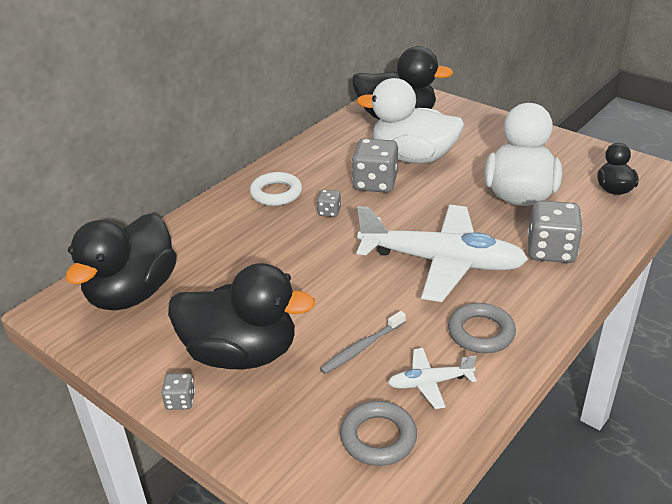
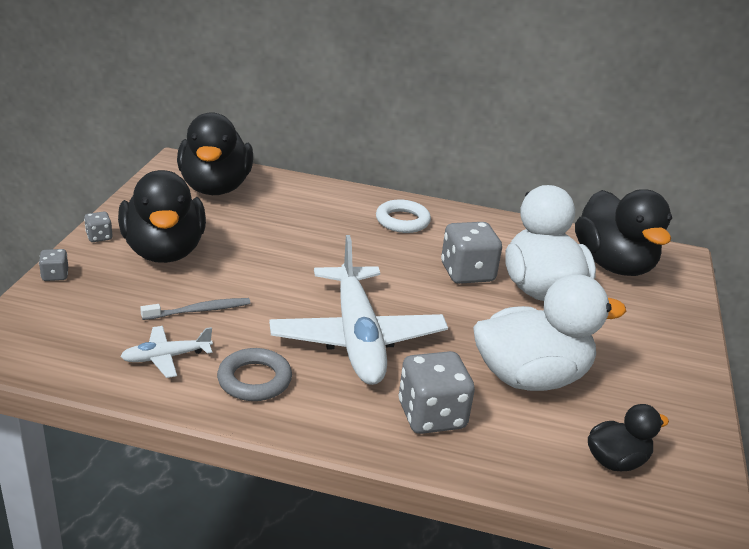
camera: 60 degrees right, 5 degrees down
black duck [66,213,177,311] -> black duck turned 90 degrees counterclockwise [177,112,253,195]
grey dice [317,190,341,217] -> grey dice moved to [39,249,68,281]
grey toothbrush [320,311,406,374] -> grey toothbrush turned 135 degrees clockwise [140,298,251,320]
grey ring [340,401,417,466] -> none
white plane [388,348,477,409] -> white plane turned 75 degrees counterclockwise [120,326,213,378]

